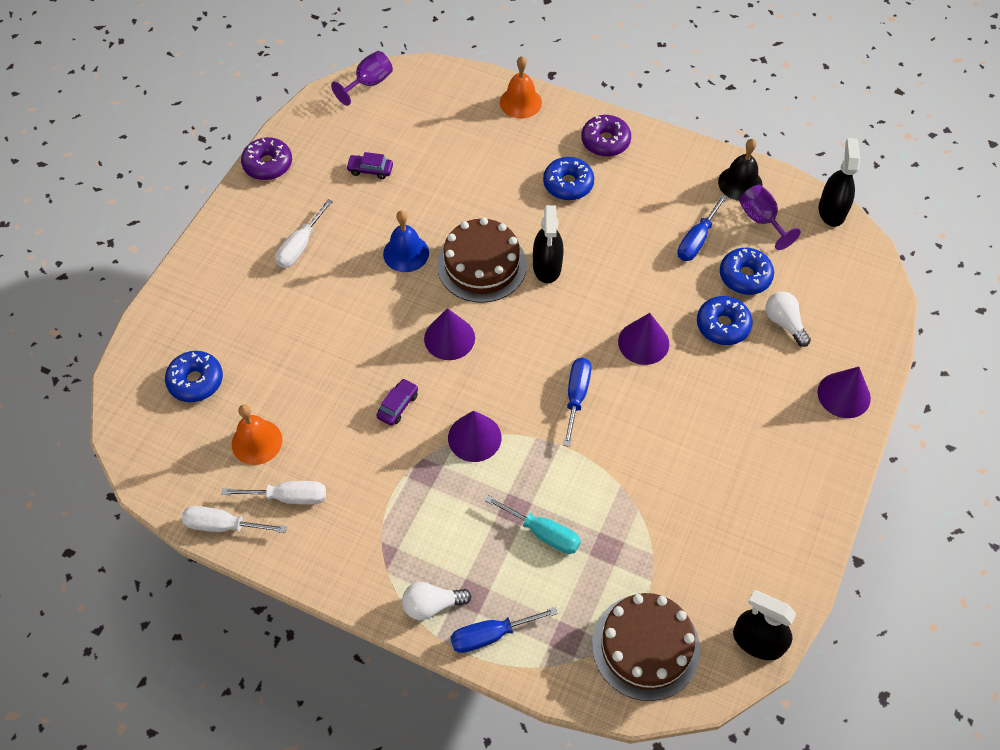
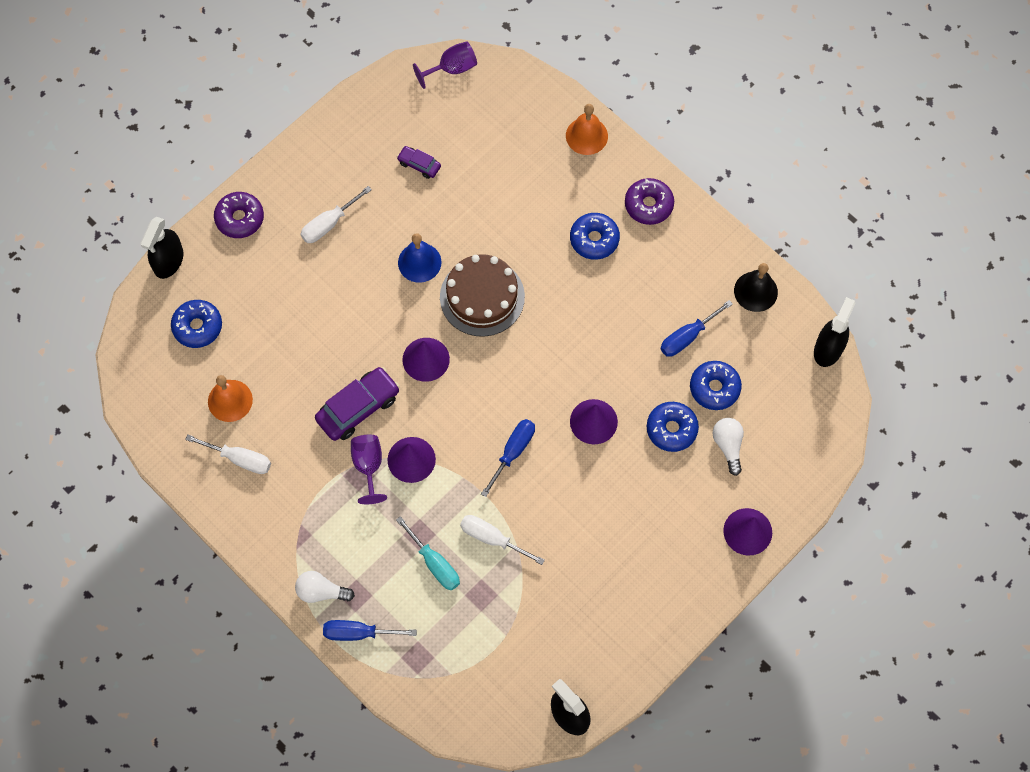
camera: 20 degrees right, 10 degrees up
white screwdriver [181,506,287,533] -> white screwdriver moved to [460,515,545,565]
purple donut [241,137,292,180] -> purple donut moved to [214,192,264,238]
purple car [376,379,418,426] -> purple car [315,367,400,441], size x1.89
black spray bottle [533,205,564,283] -> black spray bottle moved to [140,217,183,279]
brown cake [592,593,700,701] -> none
purple goblet [739,185,801,250] -> purple goblet moved to [351,435,387,504]

